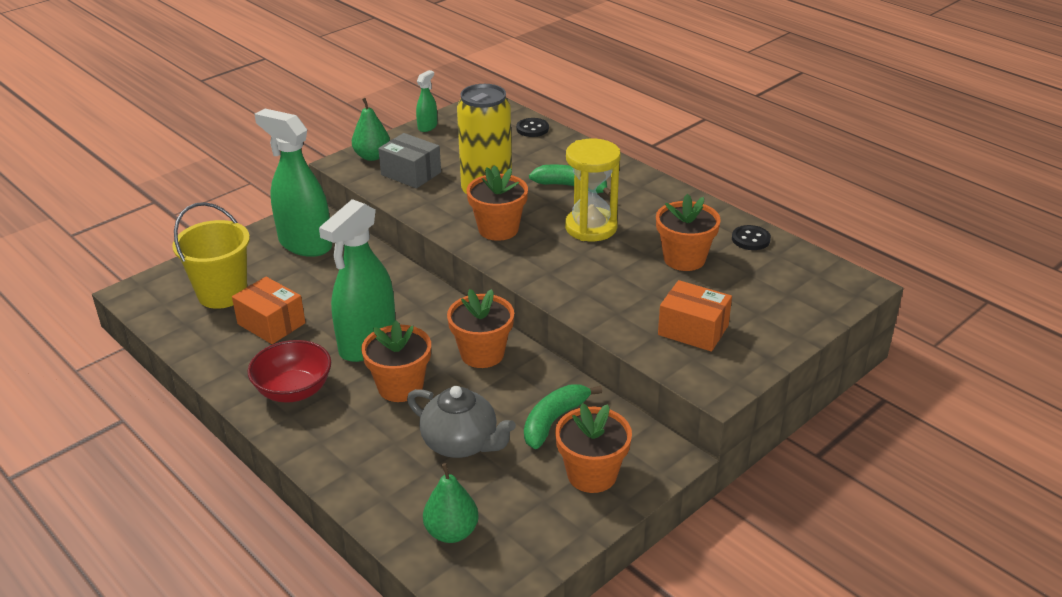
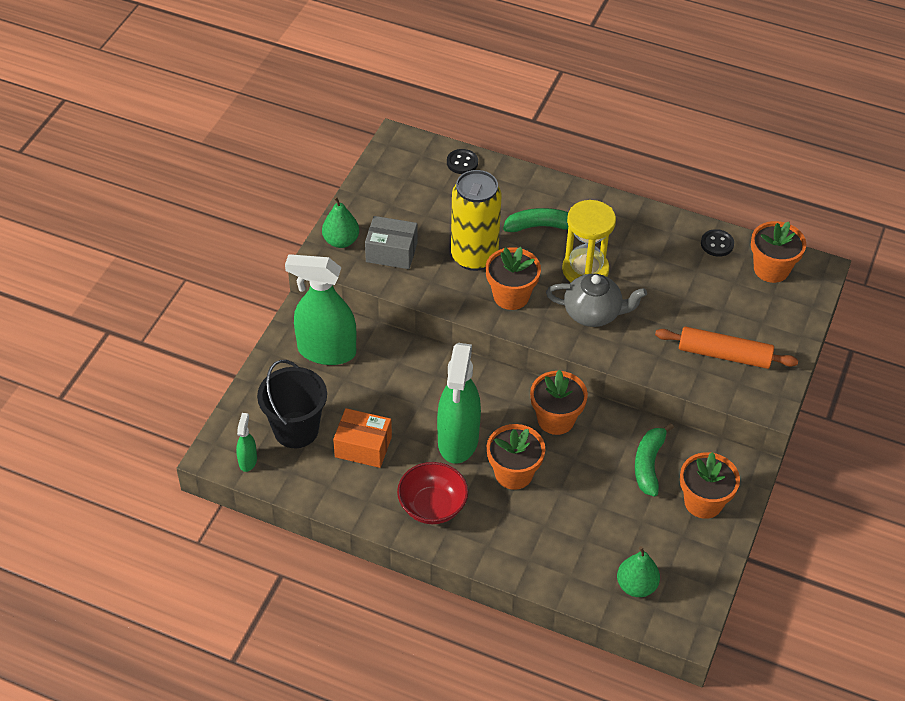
camera: 25 degrees left, 15 degrees up
yellow bucket [172,202,250,309] -> black bucket [257,360,327,448]
grey teapot [407,386,516,458] -> grey teapot moved to [546,274,647,327]
green spray bottle [416,70,437,132] -> green spray bottle moved to [236,413,257,472]
orange flower pot [656,194,721,271] -> orange flower pot moved to [751,221,806,283]
orange box [658,280,732,352] -> orange rolling pin [655,326,798,369]

